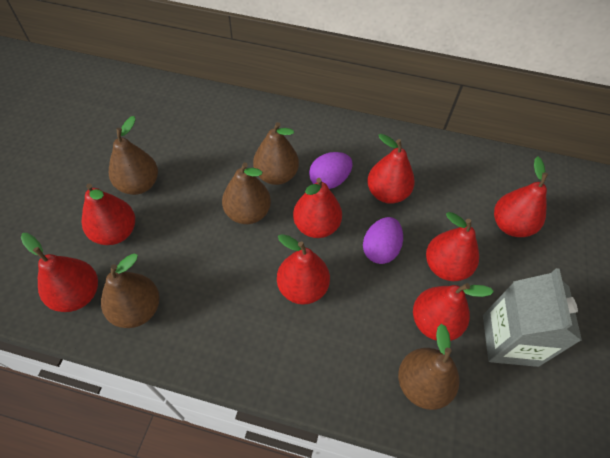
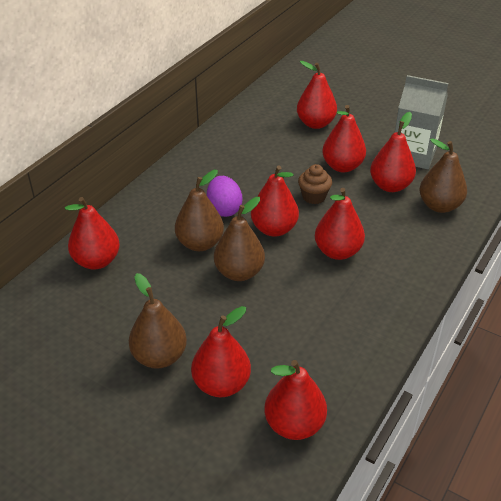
camera: 70 degrees left, 15 degrees down
brown pear [101,254,160,328] -> none
purple egg [363,217,403,264] -> brown cupcake [298,164,332,204]
red pear [367,134,415,204] -> red pear moved to [65,197,120,270]

